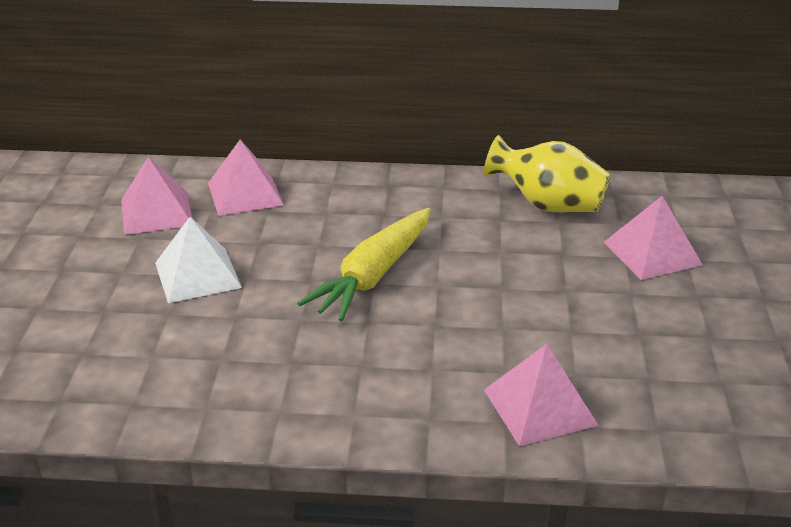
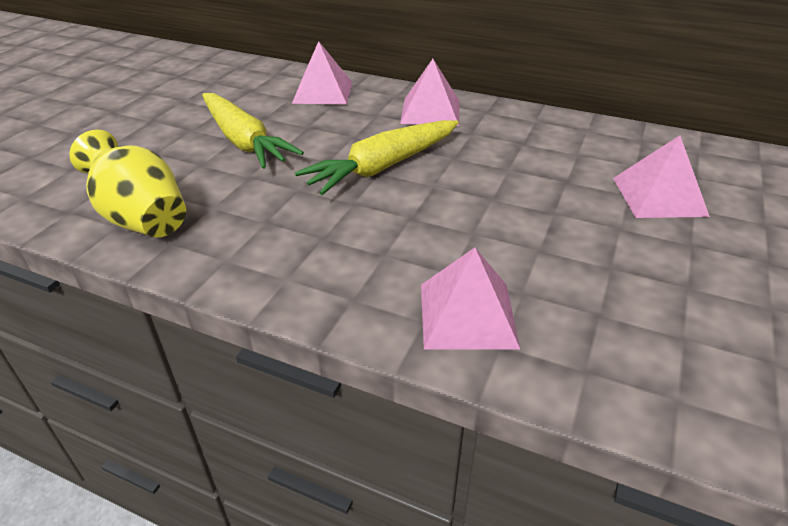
camera: 20 degrees right, 5 degrees up
pink pyramid [121,157,192,235] -> pink pyramid moved to [400,59,460,126]
white pyramid [155,217,242,303] -> yellow carrot [202,93,304,169]
yellow vase [484,135,610,213] -> yellow vase moved to [69,130,186,237]

